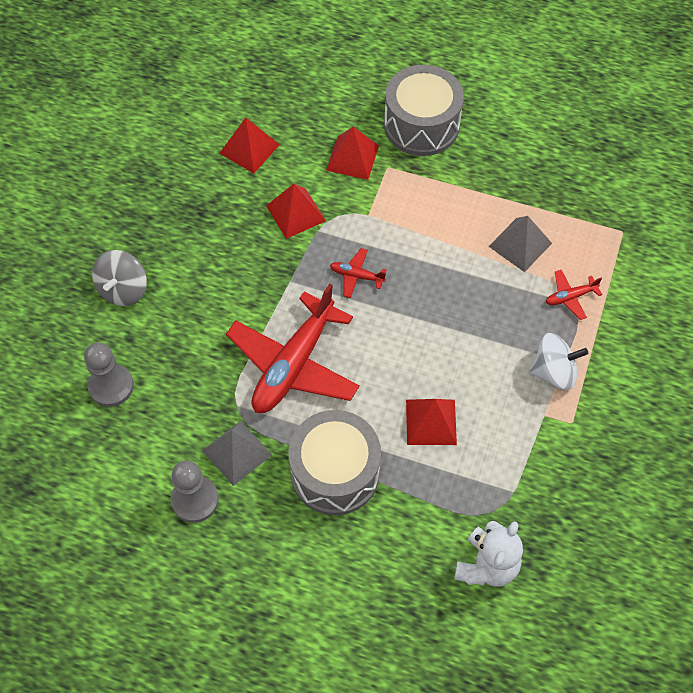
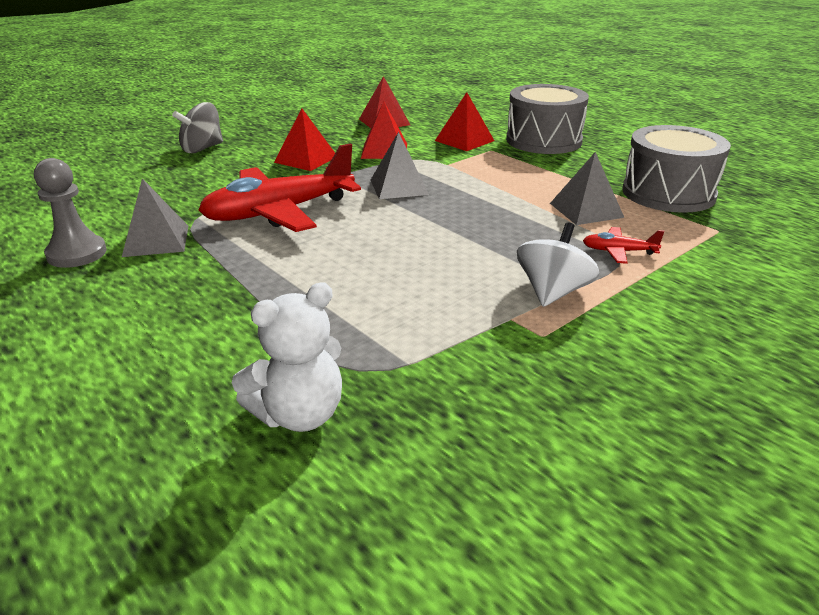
camera: 30 degrees right, 30 degrees down
grey pawn [84,343,134,407] -> none
grey drum [288,410,381,515] -> grey drum moved to [623,125,731,213]
red plane [330,248,386,298] -> grey pyramid [371,132,429,199]
red pyramid [406,399,457,445] -> red pyramid moved to [274,108,335,171]
white spinning top [529,333,588,390] -> white spinning top turned 90 degrees counterclockwise [517,222,600,307]

